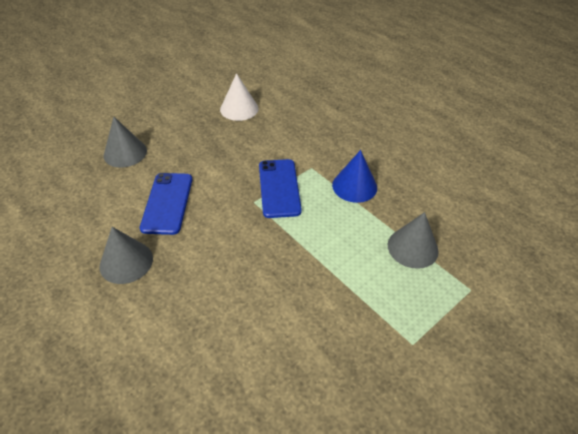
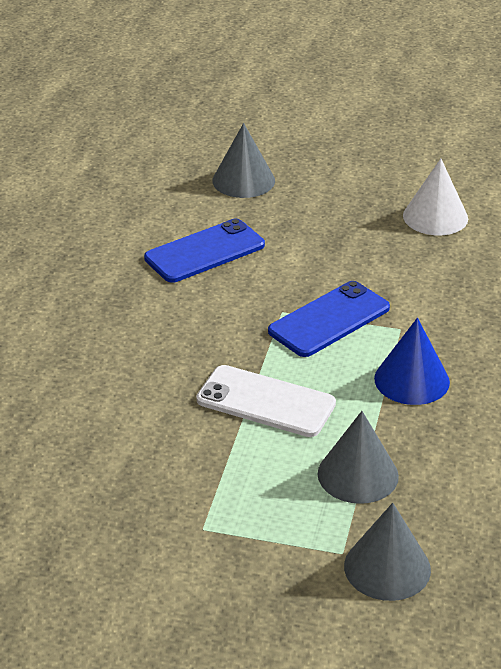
camera: 55 degrees right, 10 degrees down
grey cone [100,227,153,284] -> grey cone moved to [344,503,431,601]
none -> white phone [196,365,336,437]

